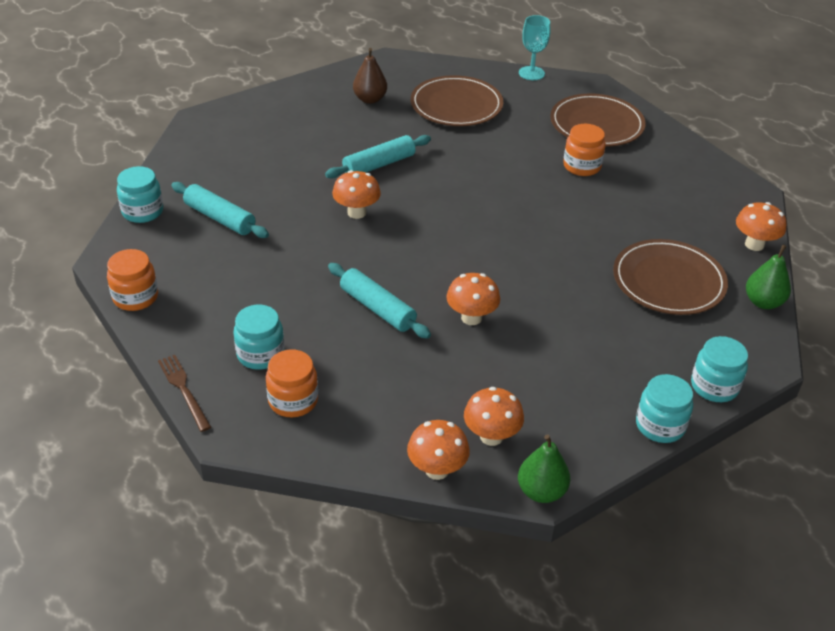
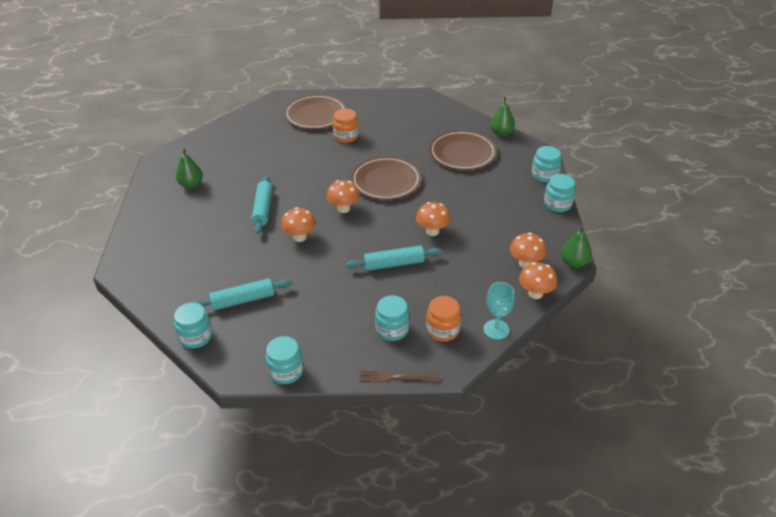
camera: 55 degrees left, 0 degrees up
orange jar [107,249,158,311] -> turquoise jar [265,336,304,384]
brown pear [353,48,387,104] -> green pear [176,148,203,189]
brown plate [411,75,503,126] -> brown plate moved to [351,156,421,200]
turquoise goblet [519,15,550,80] -> turquoise goblet moved to [484,282,515,340]
orange mushroom [736,202,786,251] -> orange mushroom moved to [326,180,360,213]

